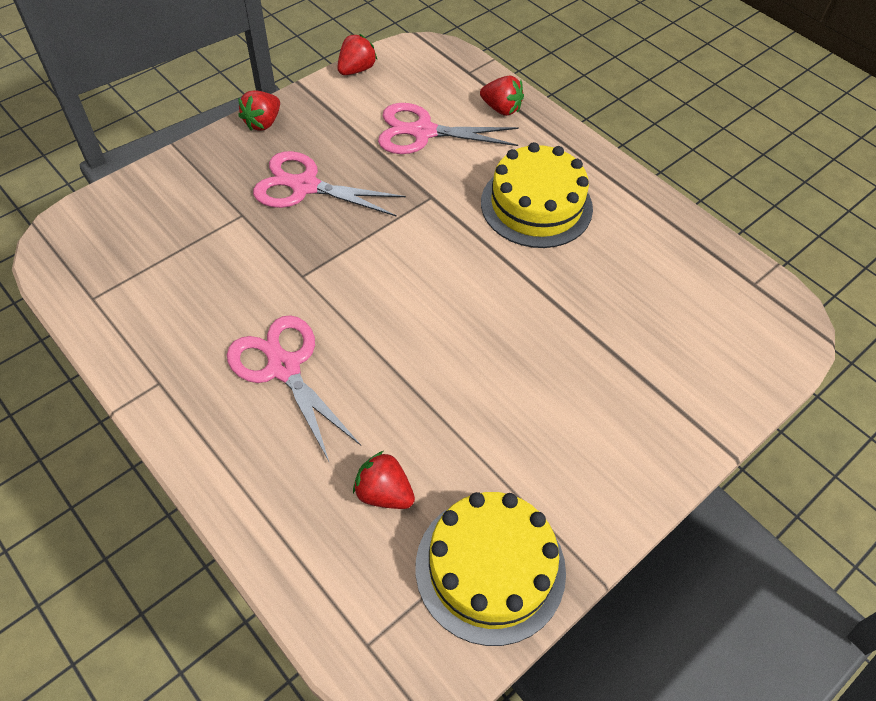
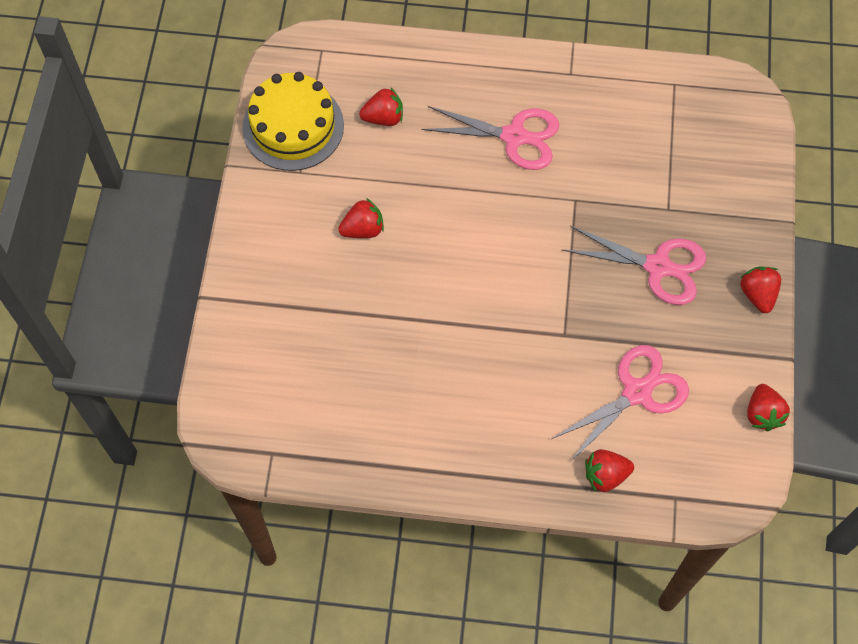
camera: 140 degrees right, 10 degrees up
pink scissors [253,151,406,217] -> pink scissors turned 45 degrees clockwise [562,226,706,305]
yellow cake [481,142,593,248] -> none
none -> red strawberry [338,198,384,238]

